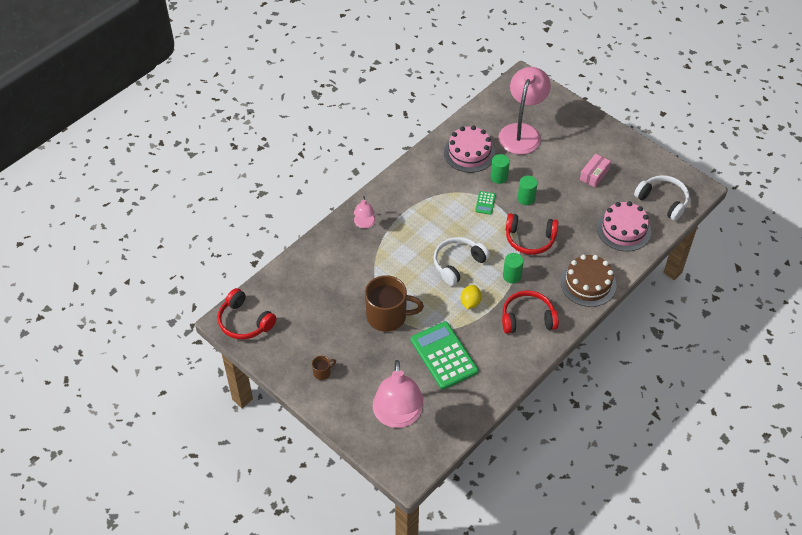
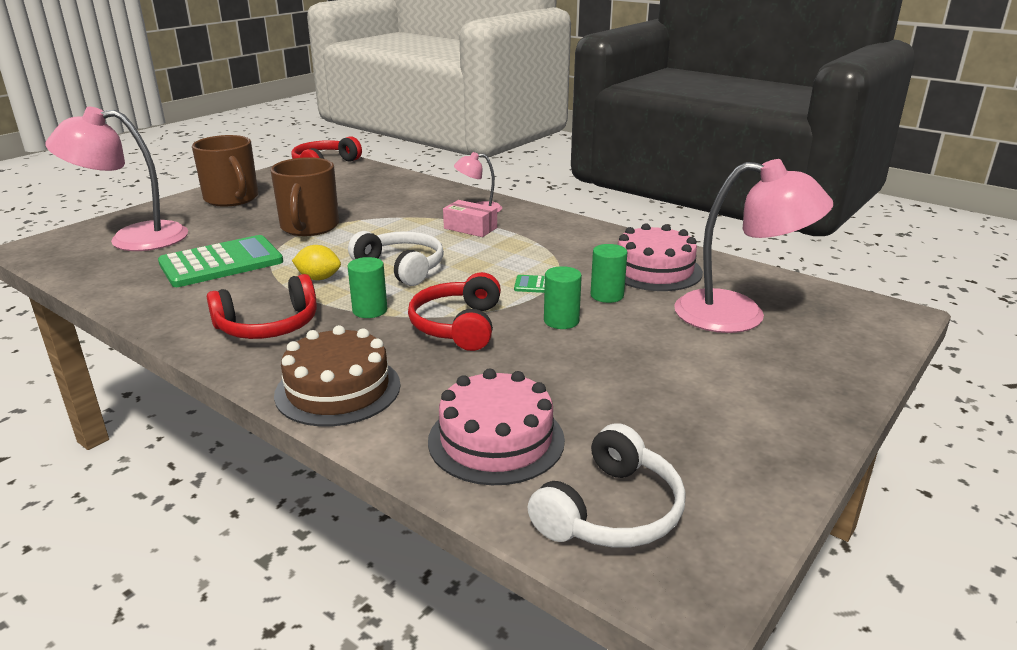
camera: 85 degrees right, 25 degrees down
brown mug [312,356,336,380] -> brown mug [192,135,258,207], size x2.34
red headphones [502,291,559,334] -> red headphones turned 75 degrees clockwise [207,274,317,339]
pink box [580,154,611,187] -> pink box moved to [443,200,497,237]

